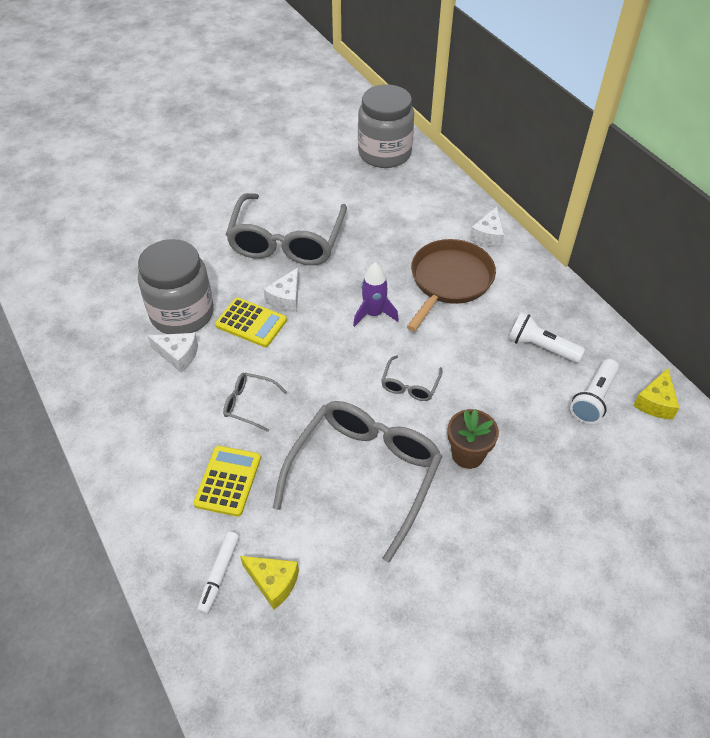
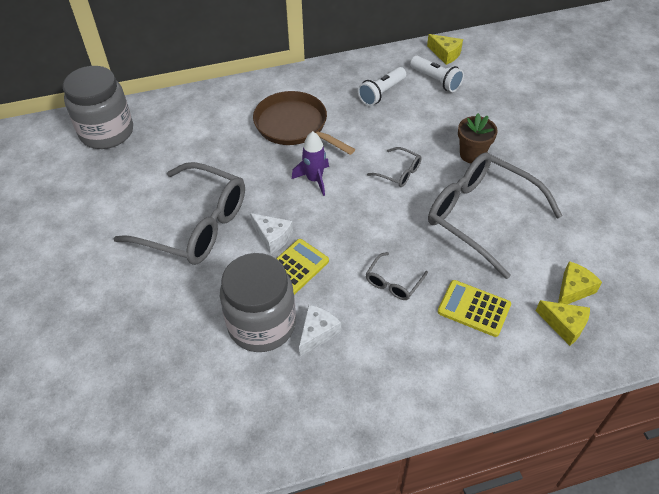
camera: 75 degrees left, 0 degrees up
white marker [197,532,239,614] -> yellow cheese [536,300,590,346]
white cheese [469,207,504,248] -> none

